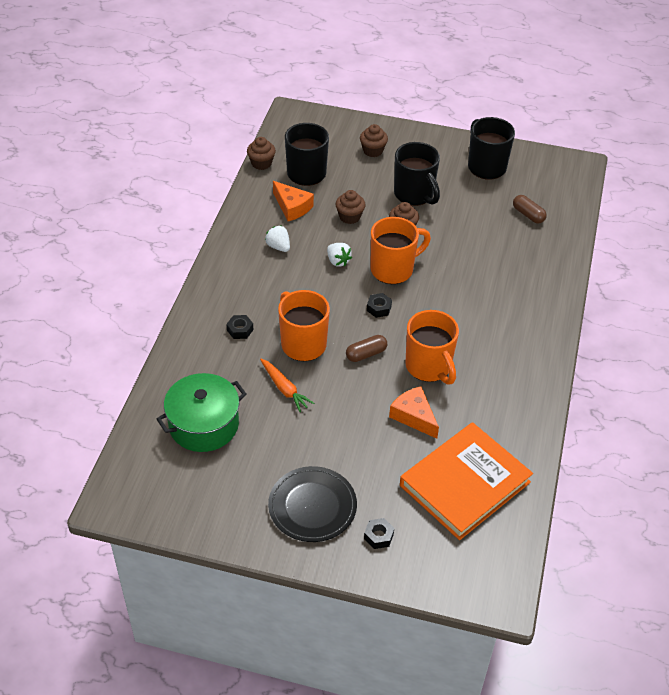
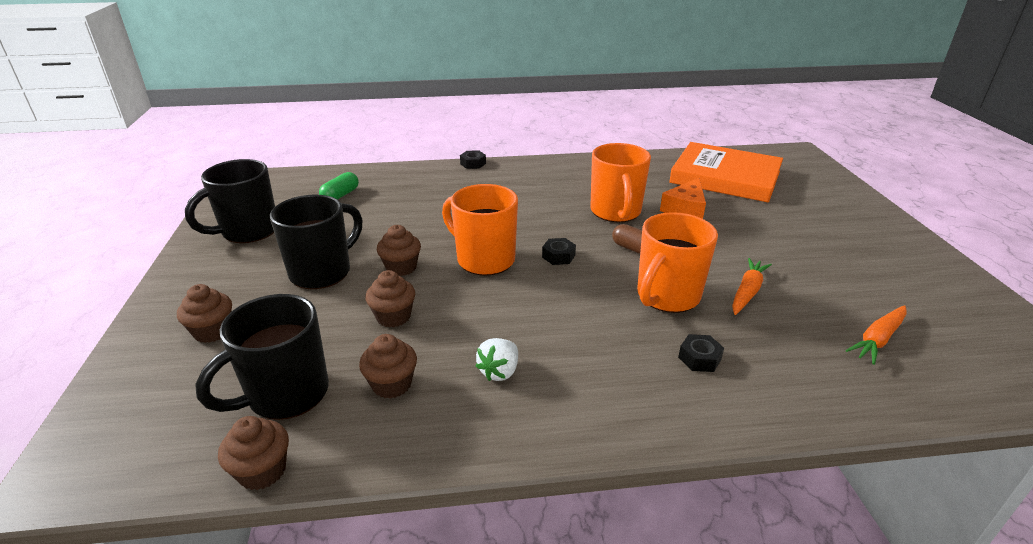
camera: 110 degrees left, 15 degrees down
green pot [157,373,246,452] -> orange carrot [846,305,907,365]
black plate [268,466,357,542] -> none
orange cheese [273,181,314,221] -> brown cupcake [359,334,417,398]
white strawberry [327,243,352,267] -> none
black nut [364,518,394,549] -> black nut moved to [460,151,486,169]
orange mug [405,310,459,385] -> orange mug turned 135 degrees clockwise [590,143,651,222]
brown capsule [513,195,547,224] -> green capsule [319,172,359,200]

